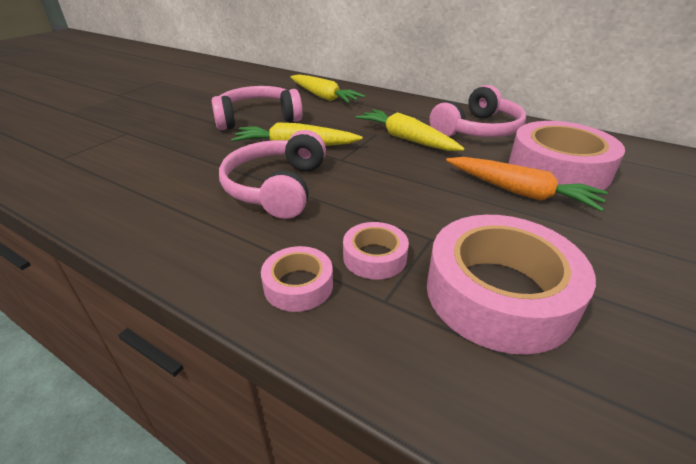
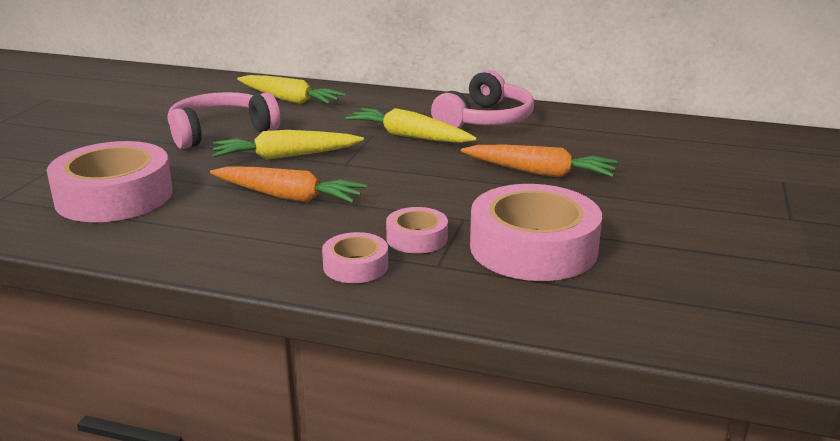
camera: 15 degrees left, 10 degrees down
pink headphones [219,130,326,219] -> orange carrot [210,166,367,203]
pink tape [509,121,625,190] -> pink tape moved to [47,141,173,222]

